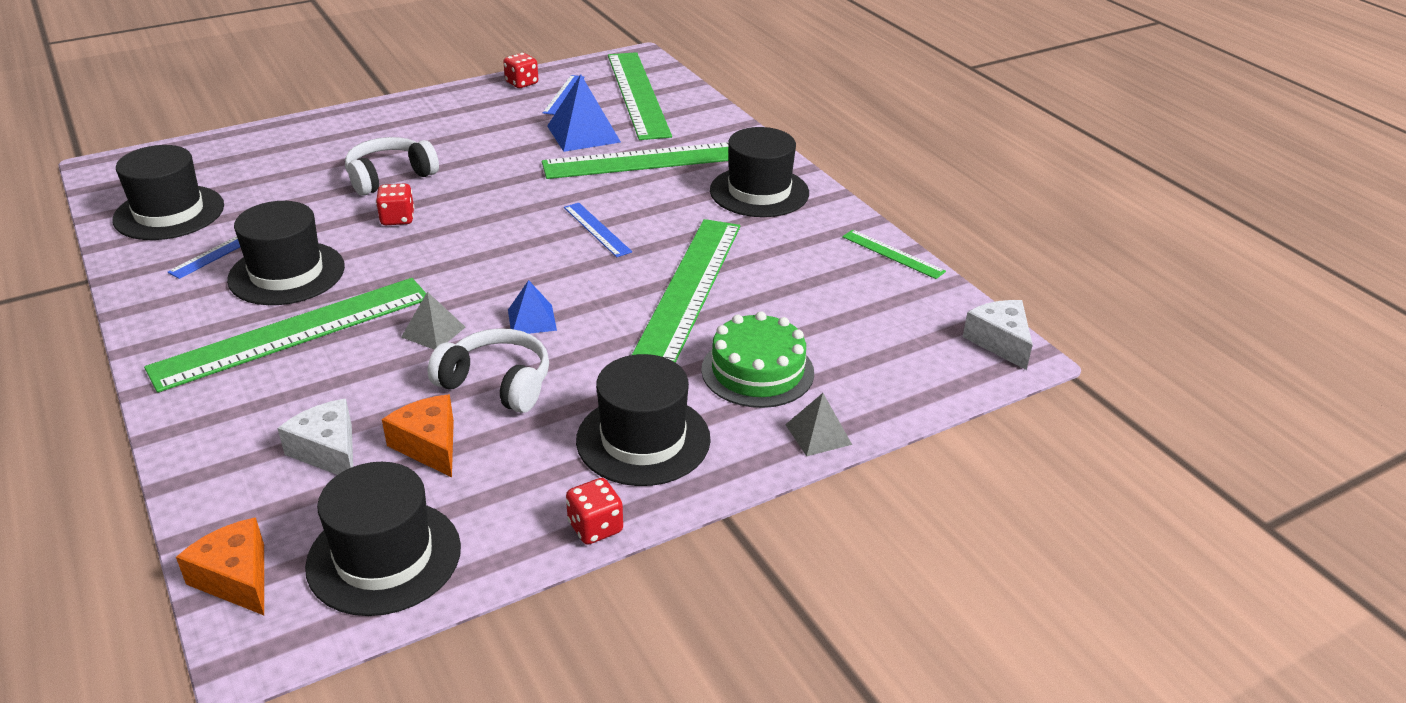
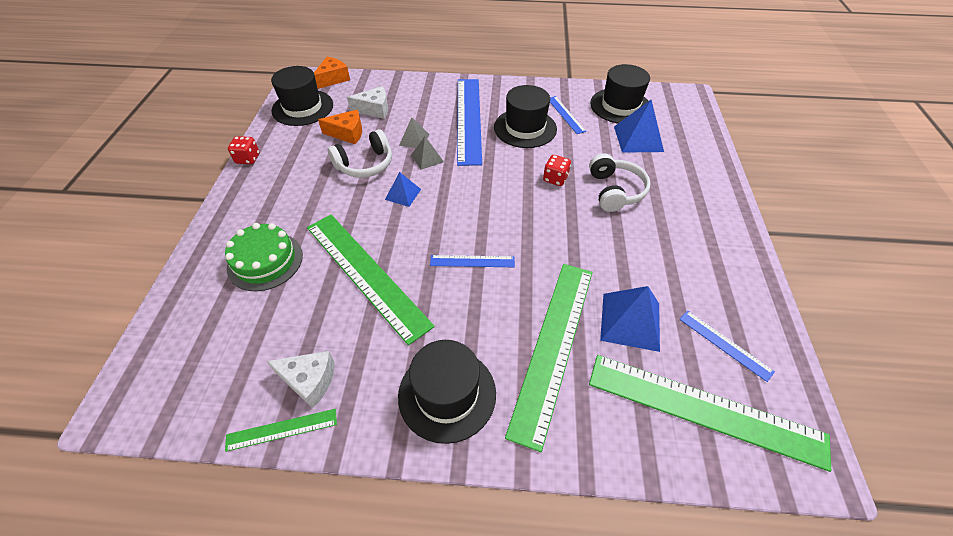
camera: 125 degrees right, 15 degrees up
green ruler [144,278,426,393] -> blue ruler [457,79,482,166]
orange cheese [176,517,264,615] -> orange cheese turned 45 degrees counterclockwise [314,57,350,89]
red dice [503,53,538,88] -> none
black hat [576,354,711,486] -> none
grey pyramid [785,393,852,456] -> grey pyramid moved to [399,117,429,148]
white cheese [963,300,1033,370] -> white cheese moved to [266,351,335,408]
none -> blue pyramid [614,100,664,153]

